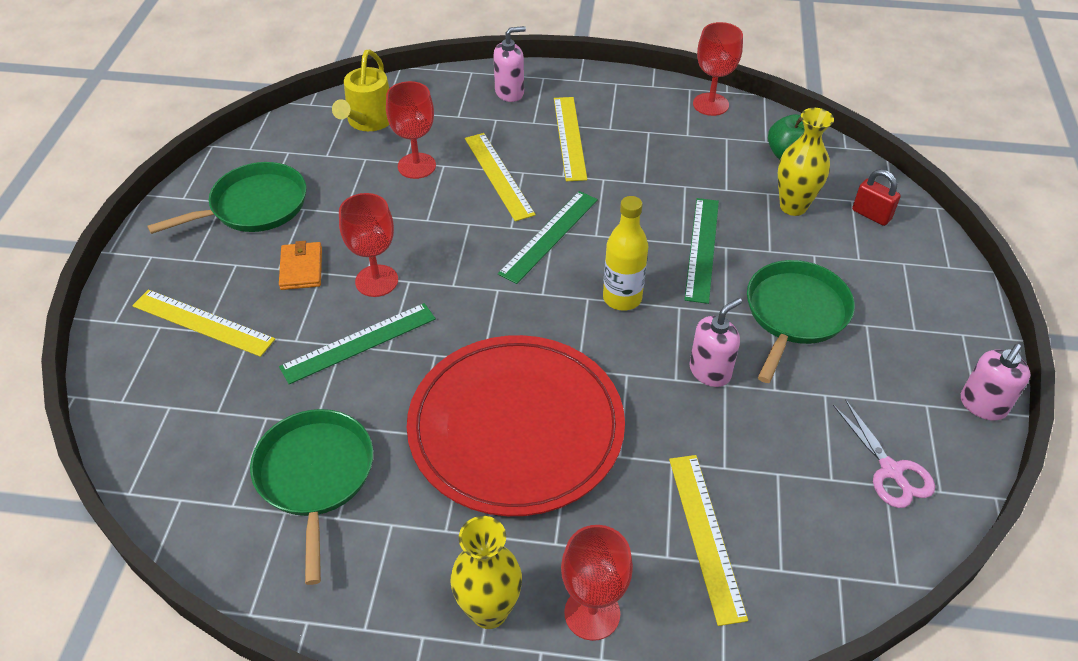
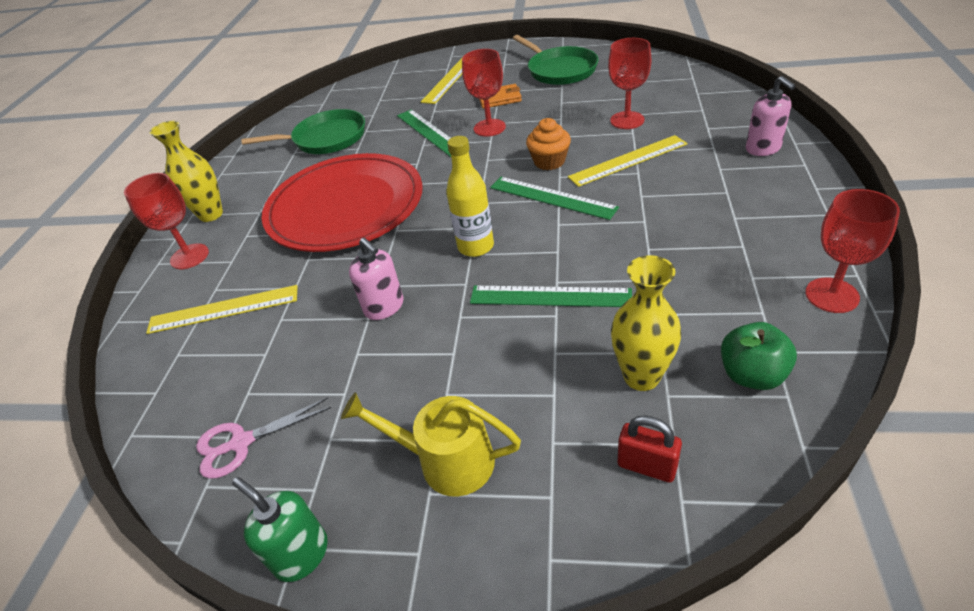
camera: 95 degrees right, 5 degrees down
yellow watering can [332,50,389,131] -> yellow watering can moved to [341,392,521,496]
yellow ruler [554,97,587,181] -> none
green pan [747,260,855,383] -> none
red padlock [852,169,901,226] -> red padlock turned 75 degrees clockwise [618,415,682,483]
pink soap dispenser [961,344,1031,421] -> green soap dispenser [232,477,328,582]
none -> orange cupcake [526,118,571,170]

